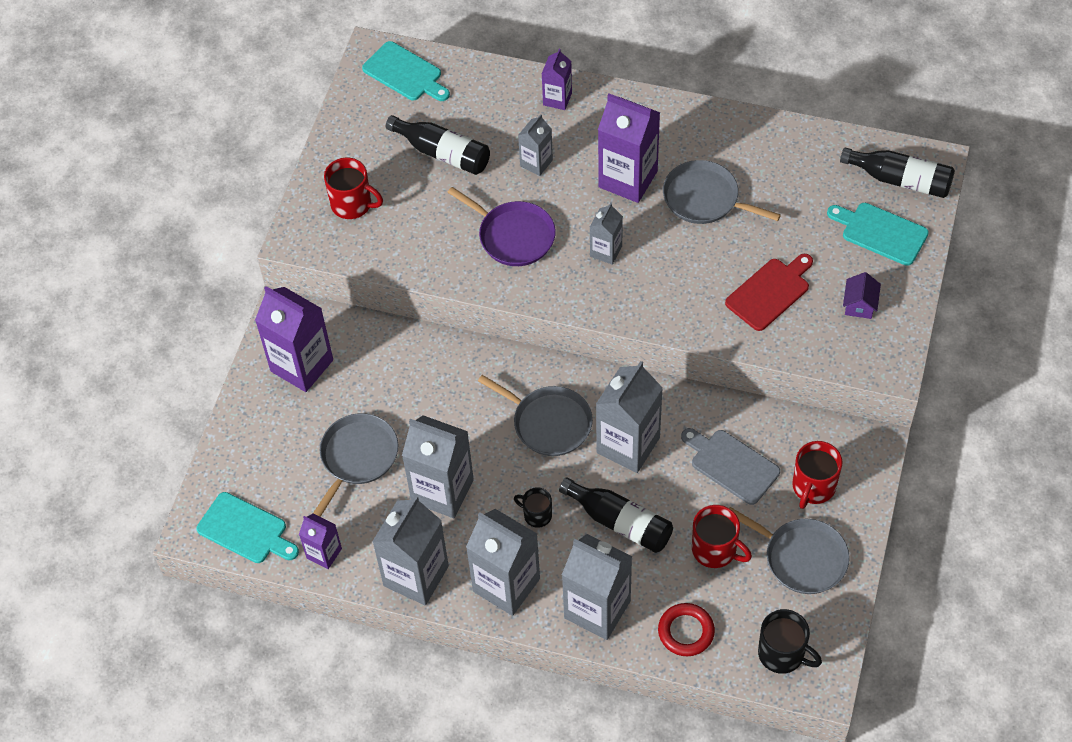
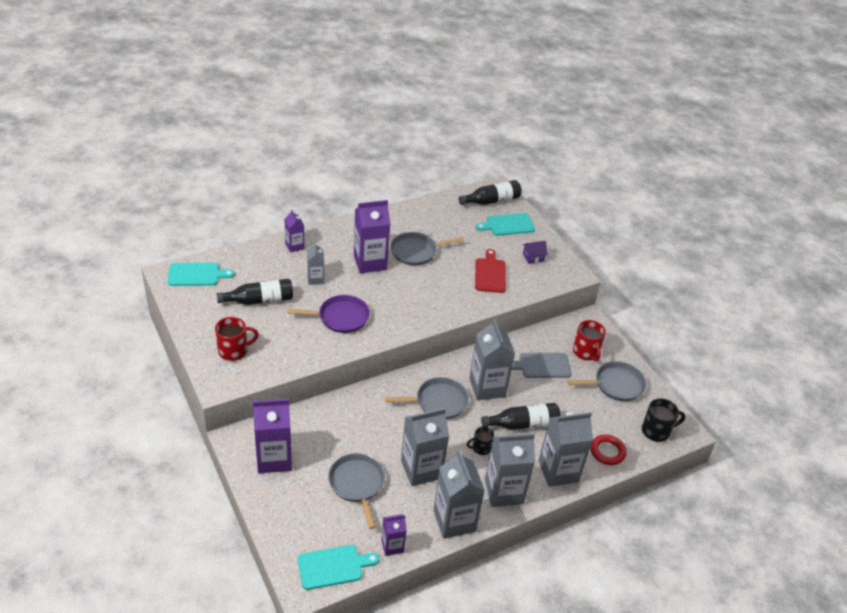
camera: 50 degrees left, 15 degrees down
grey carton [590,203,623,265] -> none
red mug [692,505,752,568] -> none
purple house [843,272,881,319] -> purple house turned 75 degrees counterclockwise [523,241,548,264]

